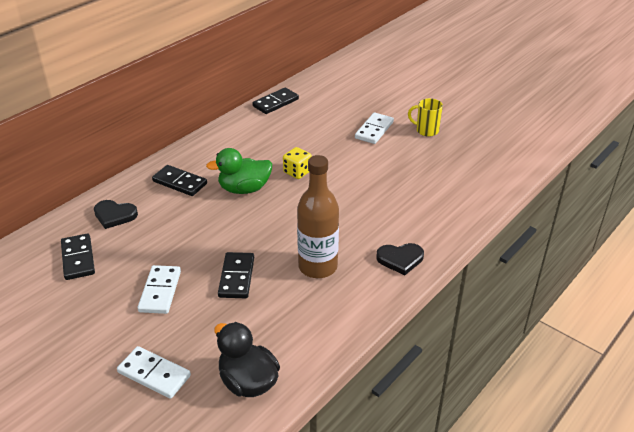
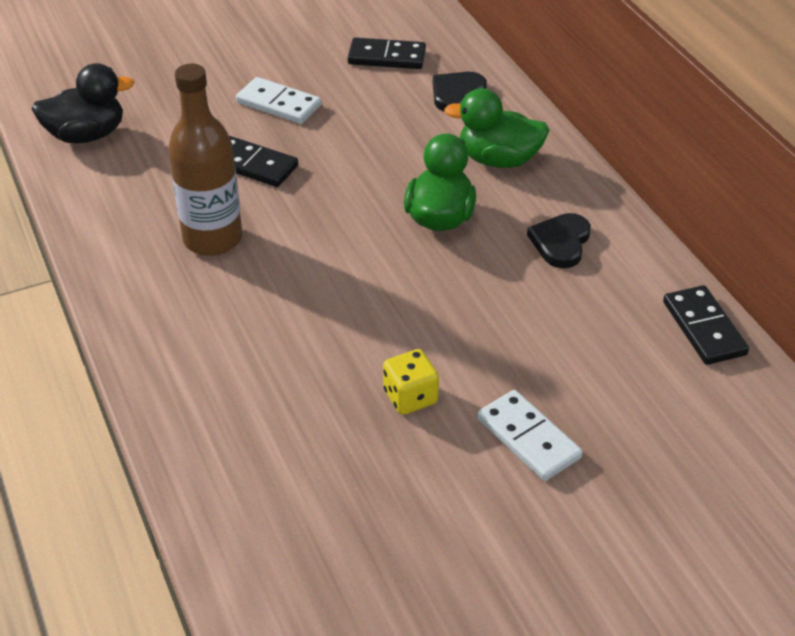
camera: 115 degrees right, 5 degrees up
white domino [117,346,191,399] -> none
black domino [152,165,207,196] -> green duck [444,88,549,168]
yellow dice [283,147,312,179] -> yellow dice moved to [383,349,439,415]
black heart [376,243,424,275] -> black heart moved to [527,213,591,268]
yellow mug [408,98,443,137] -> none

